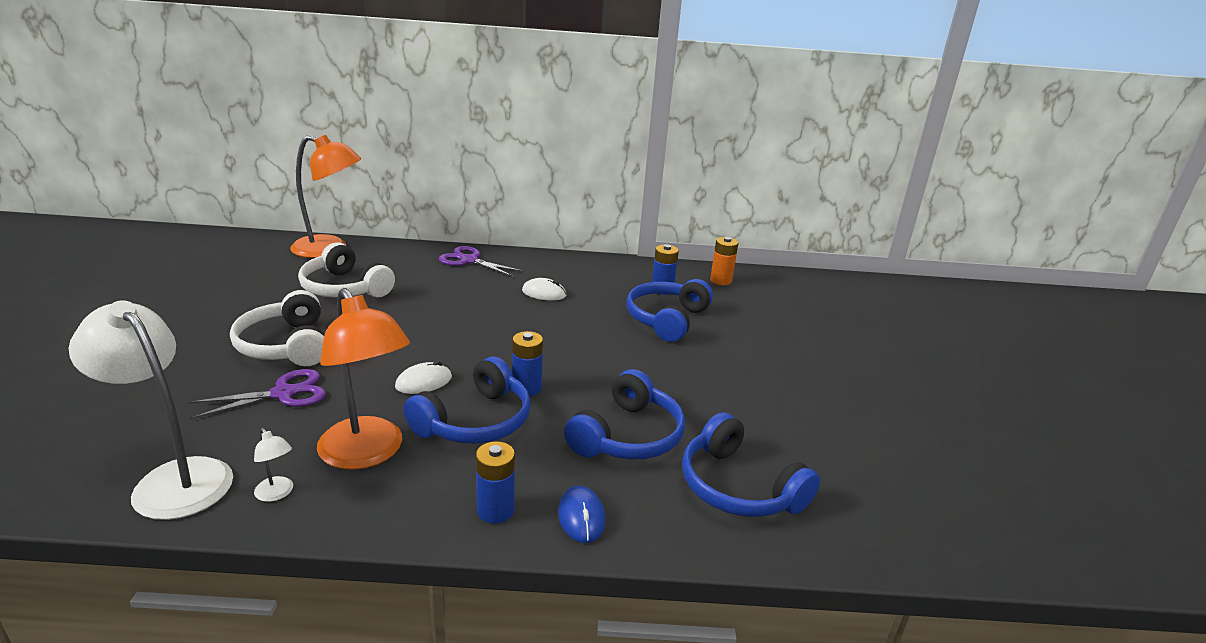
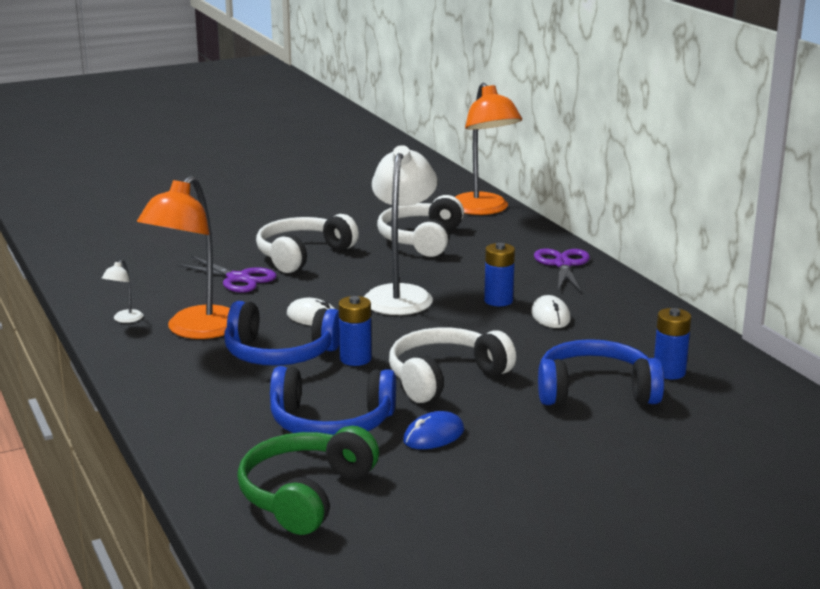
camera: 65 degrees right, 5 degrees down
white lamp [68,300,233,520] -> white lamp moved to [364,145,437,315]
blue battery [476,441,515,524] -> blue battery moved to [484,243,515,306]
blue mouse [558,486,606,543] -> blue mouse moved to [403,411,464,449]
blue headphones [682,412,820,517] -> green headphones [237,426,379,535]
orange battery [710,237,738,285] -> none
none -> white headphones [389,328,516,403]

